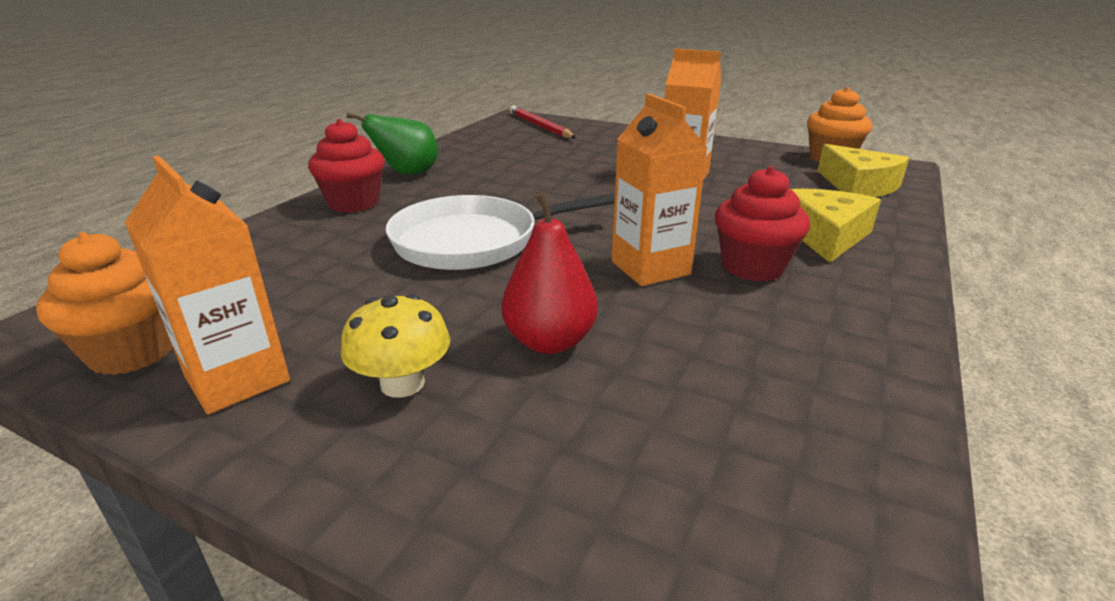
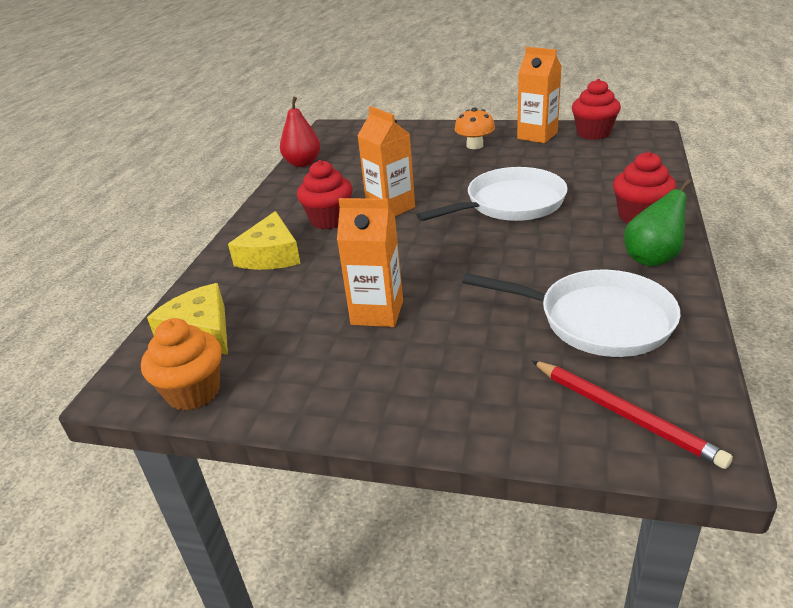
camera: 170 degrees right, 5 degrees up
orange cupcake [36,232,173,375] -> red cupcake [572,79,621,140]
yellow mushroom [341,294,450,398] -> orange mushroom [454,107,495,149]
red pear [501,192,598,354] -> red pear moved to [280,97,321,167]
none -> white pan [462,270,680,357]

